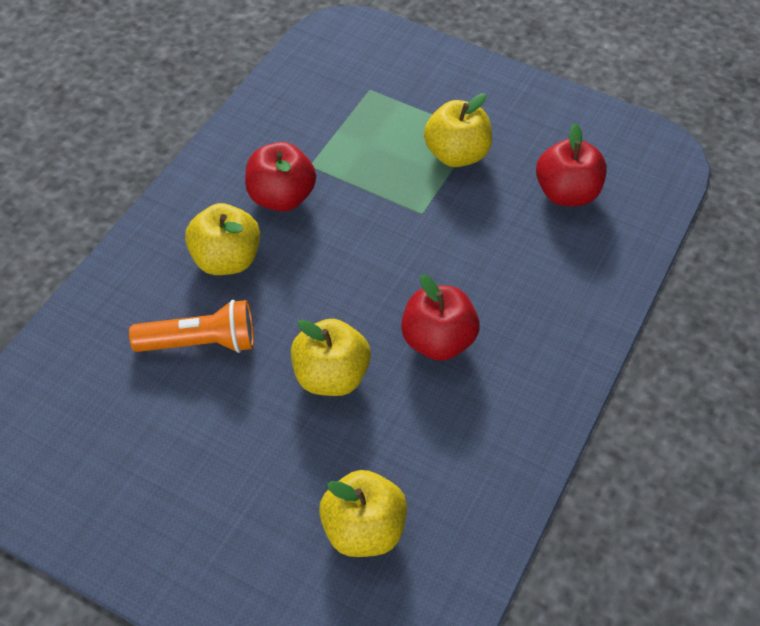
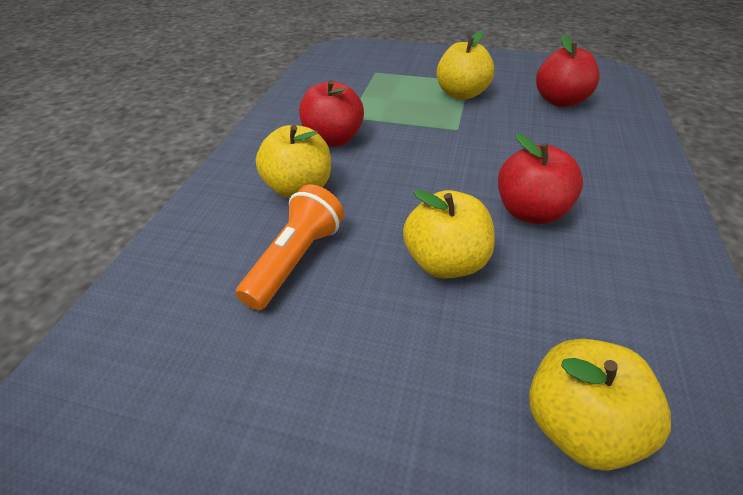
camera: 10 degrees left, 10 degrees down
orange flashlight [129,300,254,353] -> orange flashlight turned 45 degrees counterclockwise [236,184,344,311]

